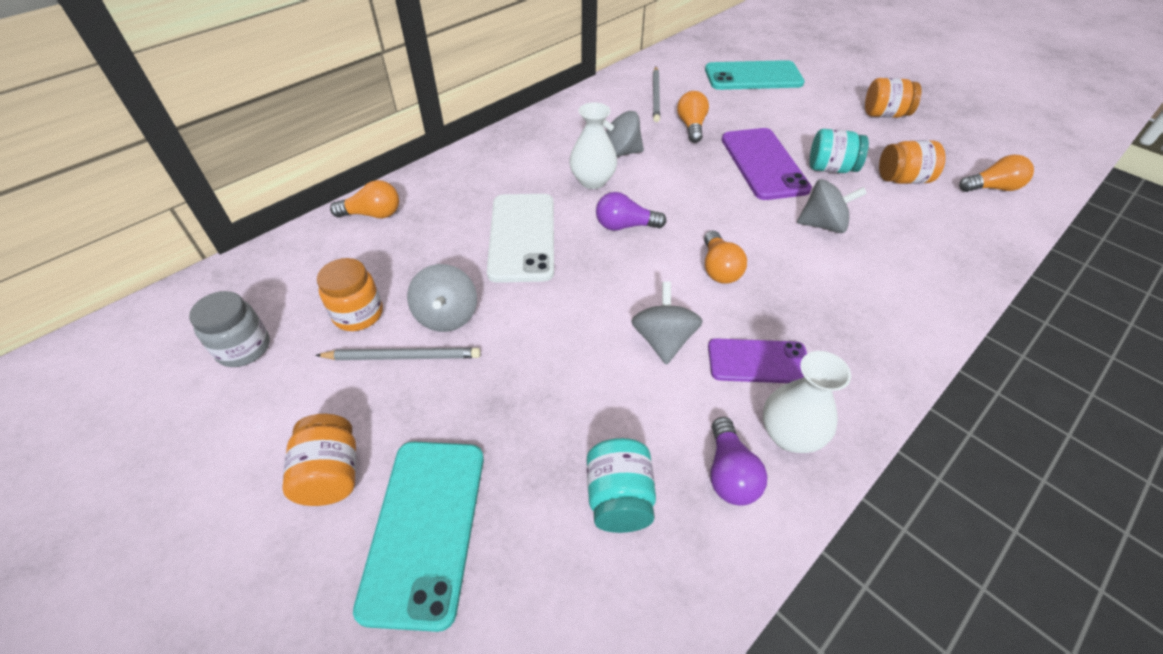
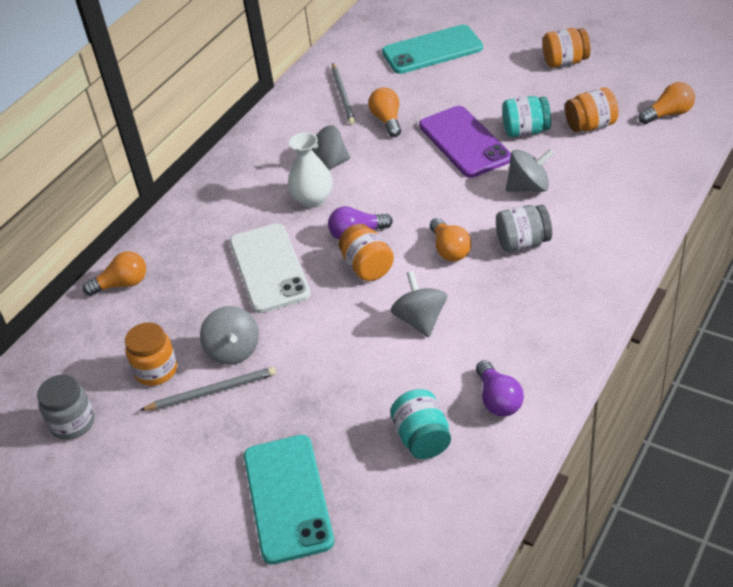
camera: 10 degrees left, 5 degrees down
orange jar [282,414,356,506] -> orange jar moved to [338,224,394,281]
purple phone [708,338,807,383] -> none
white vase [763,351,851,453] -> none
none -> grey jar [496,205,552,252]

